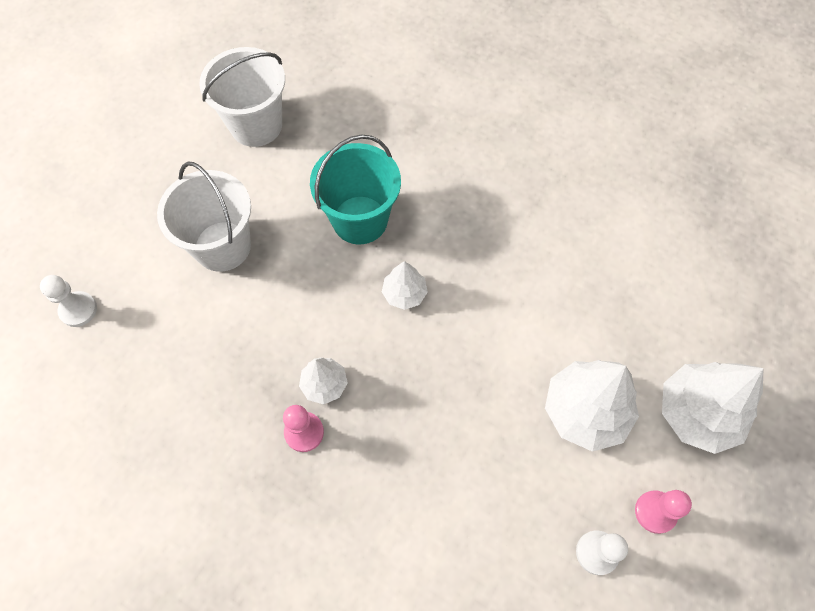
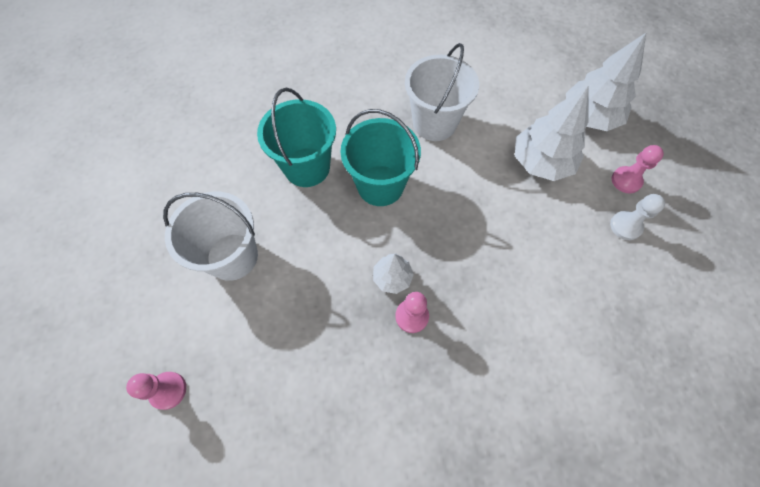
camera: 45 degrees left, 0 degrees up
white pawn [40,275,97,327] -> pink pawn [126,372,186,410]
white bucket [199,47,285,147] -> white bucket moved to [405,43,479,141]
white tree [382,261,428,310] -> turquoise bucket [340,109,421,206]

